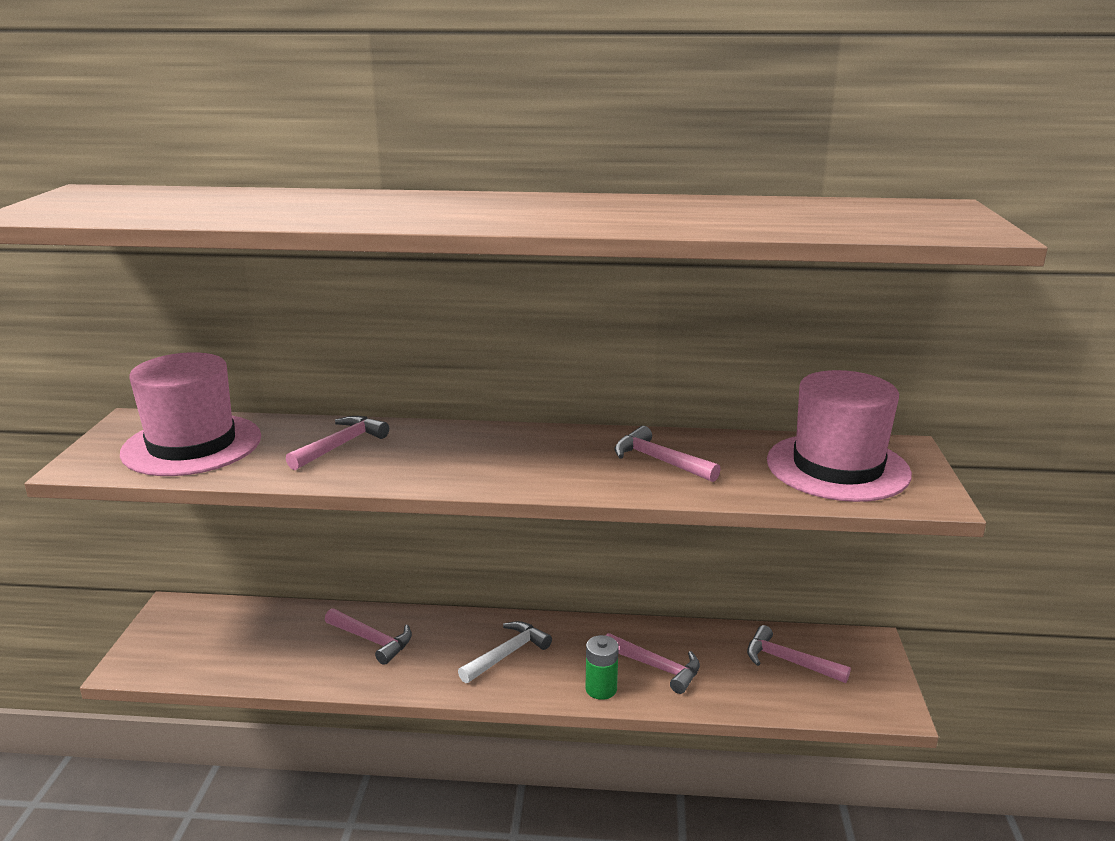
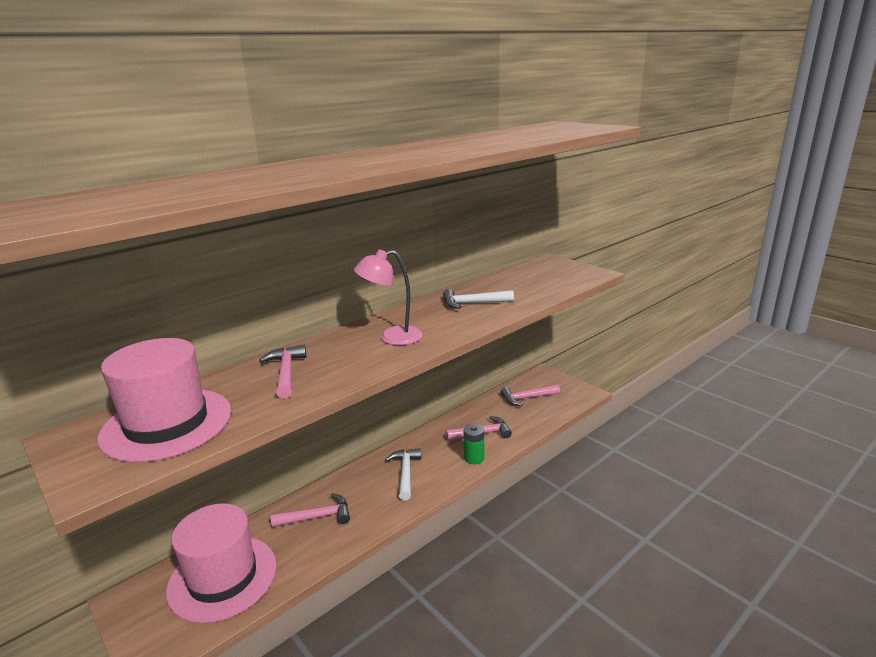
camera: 45 degrees left, 0 degrees up
pink hammer [614,426,721,482] -> white hammer [443,289,514,309]
pink hat [767,370,912,502] -> pink hat moved to [166,503,276,623]
none -> pink lamp [354,250,423,345]

